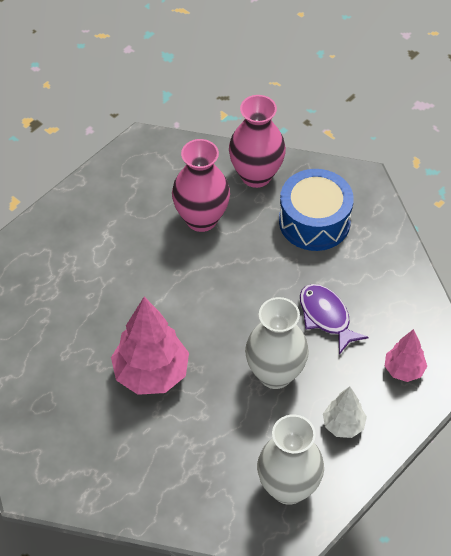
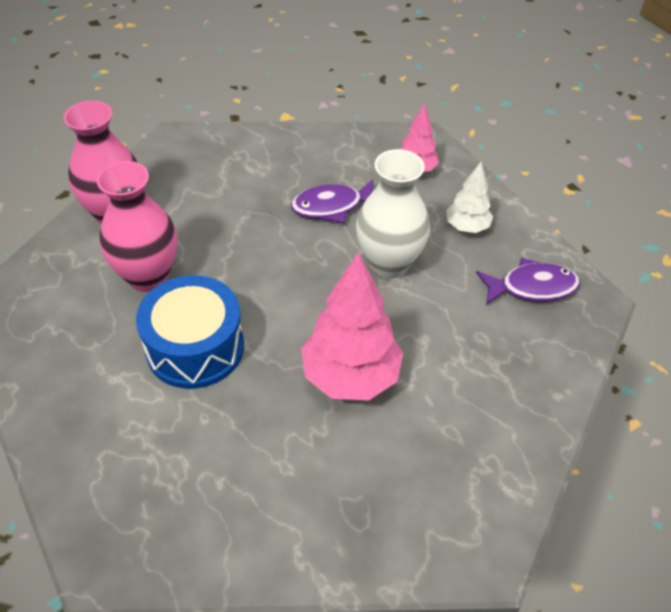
camera: 75 degrees left, 5 degrees down
white vase [257,414,324,505] -> purple fish [476,258,580,305]
blue drum [279,169,354,251] -> blue drum moved to [136,275,244,389]

